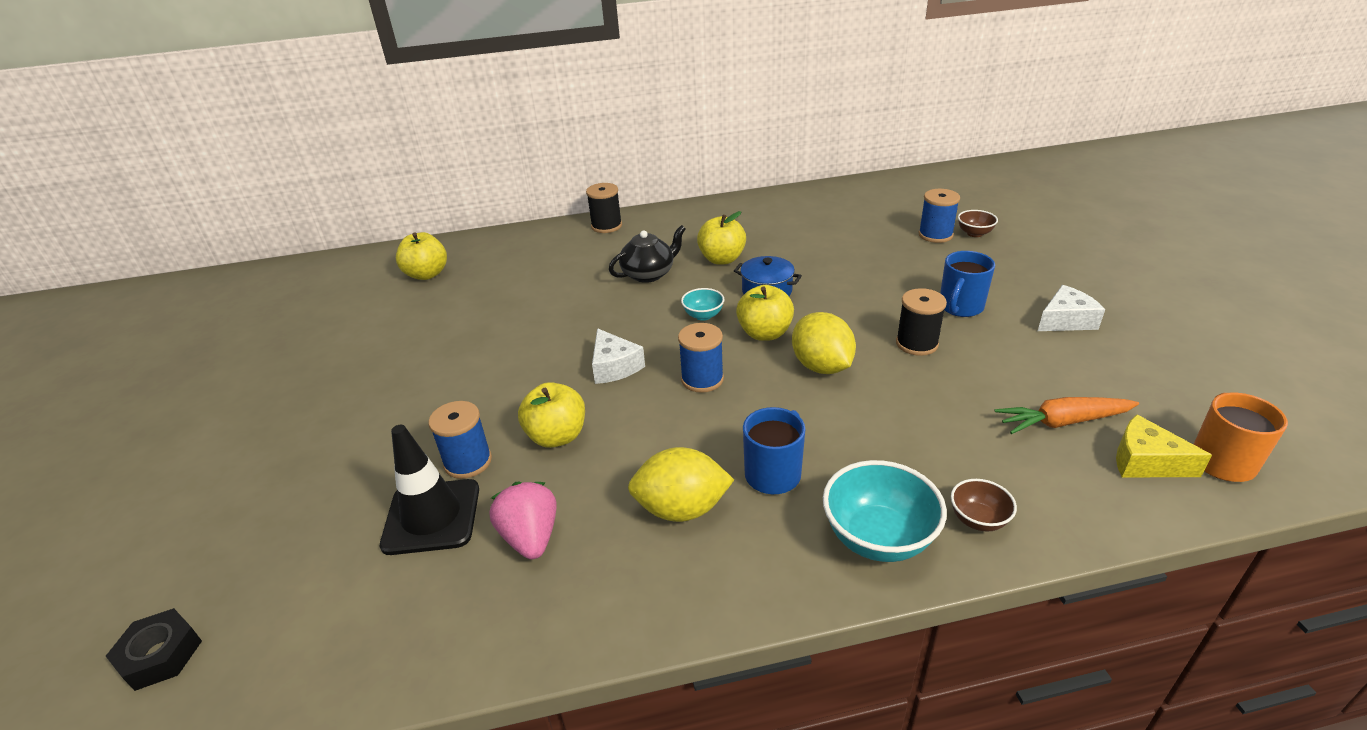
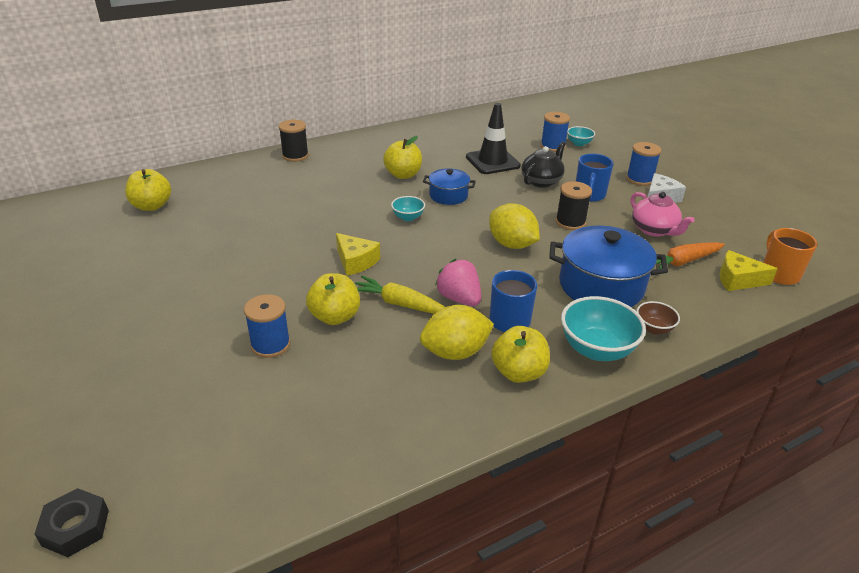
camera: 20 degrees left, 0 degrees up
black traffic cone [380,425,479,555] -> black traffic cone moved to [466,103,521,174]
pink strawberry [490,482,557,559] -> pink strawberry moved to [435,259,481,306]
white cheese [592,328,645,384] -> yellow cheese [336,233,380,276]
black teapot [609,225,685,283] -> black teapot moved to [521,141,566,188]
blue spool [678,323,724,393] -> blue spool moved to [626,142,662,186]
yellow apple [736,285,794,341] -> yellow apple moved to [491,326,550,383]
brown bowl [958,210,998,237] -> turquoise bowl [567,126,595,146]
none -> yellow carrot [355,276,445,314]
none -> blue pot [549,226,668,307]
none -> pink teapot [631,192,694,237]

